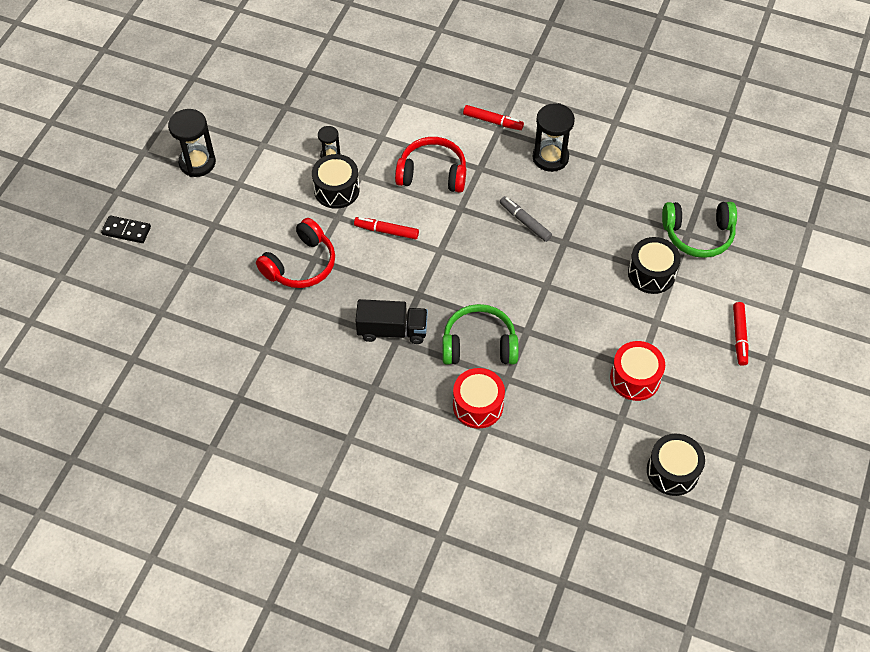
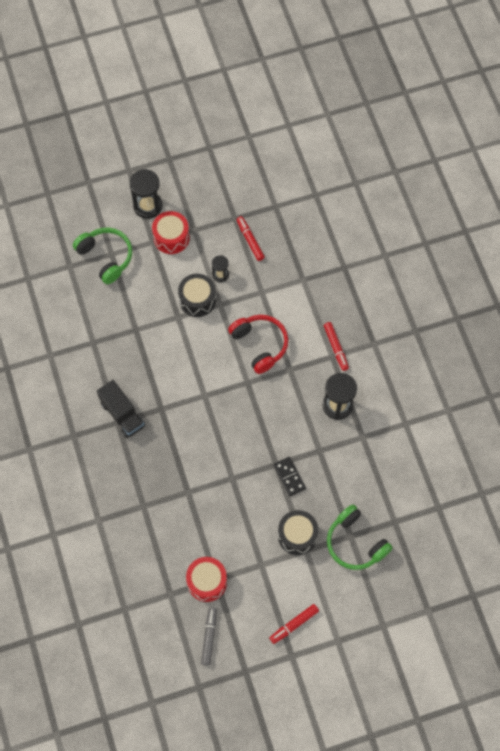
camera: 50 degrees right, 10 degrees up
black domino [101,215,151,243] -> black domino moved to [274,457,306,496]
red headphones [256,218,335,288] -> none
red marker [354,217,419,240] -> red marker moved to [236,216,265,261]
green headphones [442,304,519,365] -> green headphones moved to [73,228,132,284]
red drum [453,368,505,429] -> red drum moved to [152,211,190,254]
grey marker [500,196,552,242] -> grey marker moved to [201,607,217,666]
black drum [647,434,705,496] -> none

